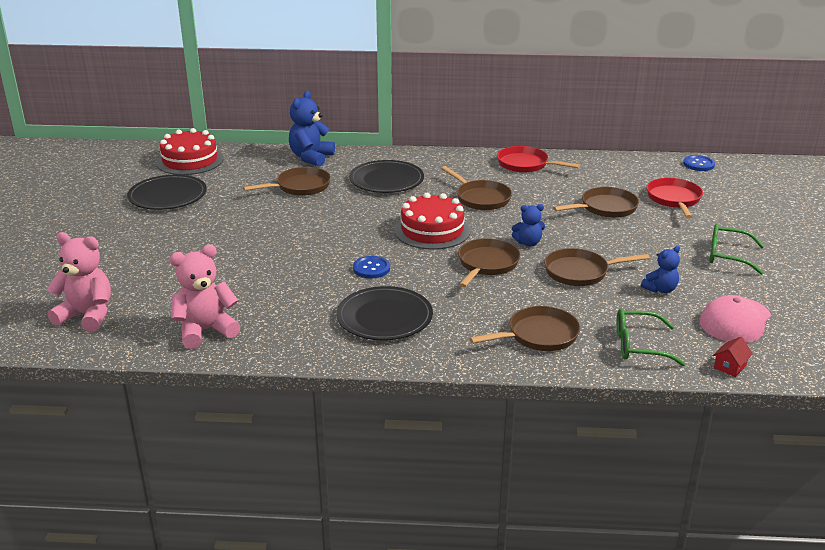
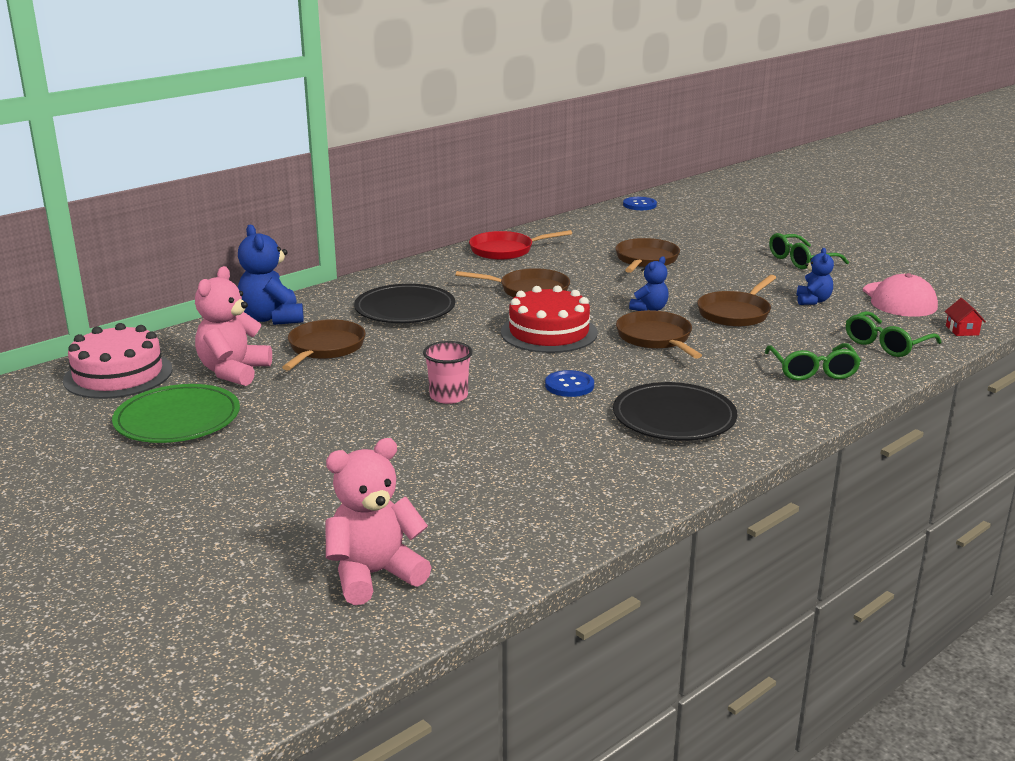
camera: 45 degrees left, 5 degrees down
black plate [127,175,207,210] -> green plate [112,384,240,443]
red cake [156,128,224,175] -> pink cake [63,323,173,399]
pink teddy bear [170,244,241,349] -> pink teddy bear moved to [195,266,272,386]
brown pan [469,306,580,351] -> green glasses [765,343,861,381]
red pan [646,178,703,219] -> none
none -> pink cup [423,341,473,404]

